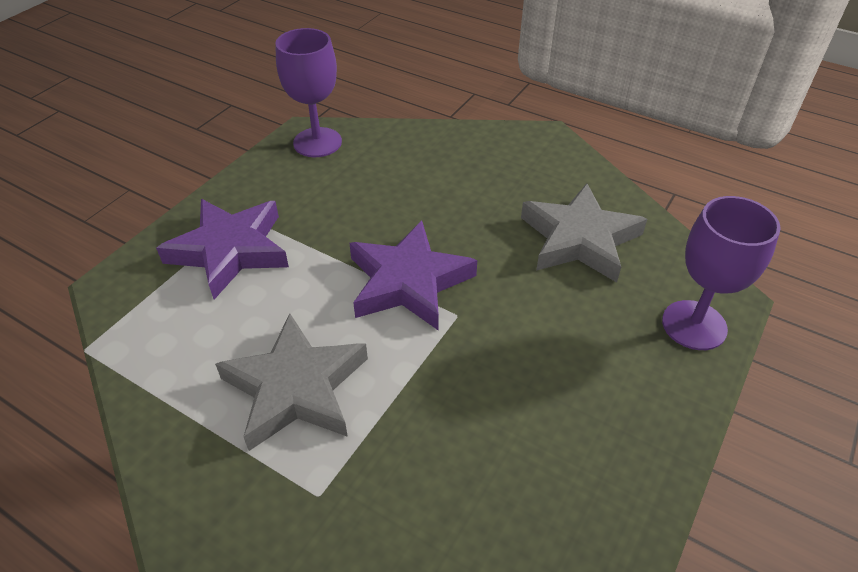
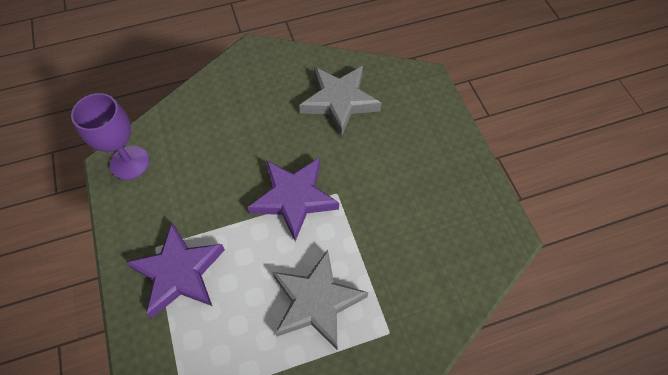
camera: 50 degrees left, 15 degrees up
purple goblet [662,196,781,350] -> none

